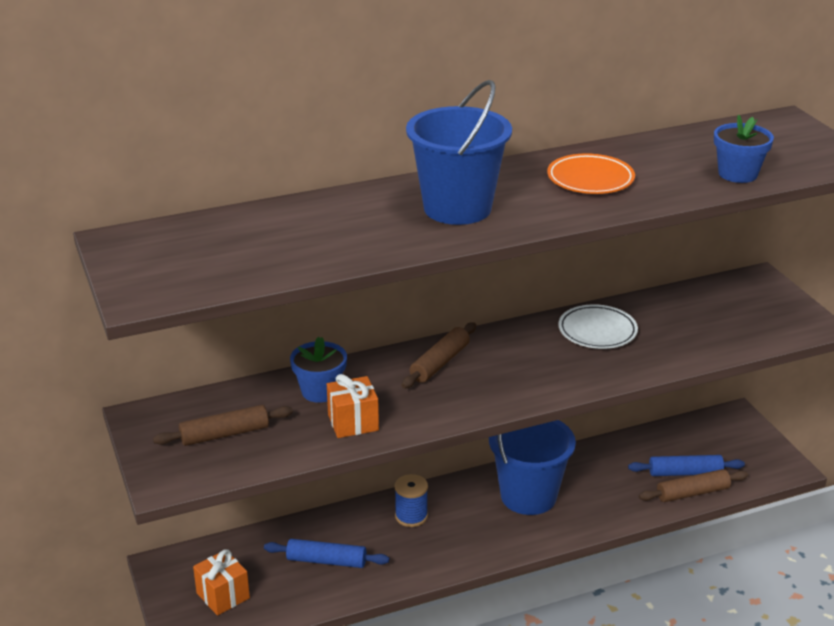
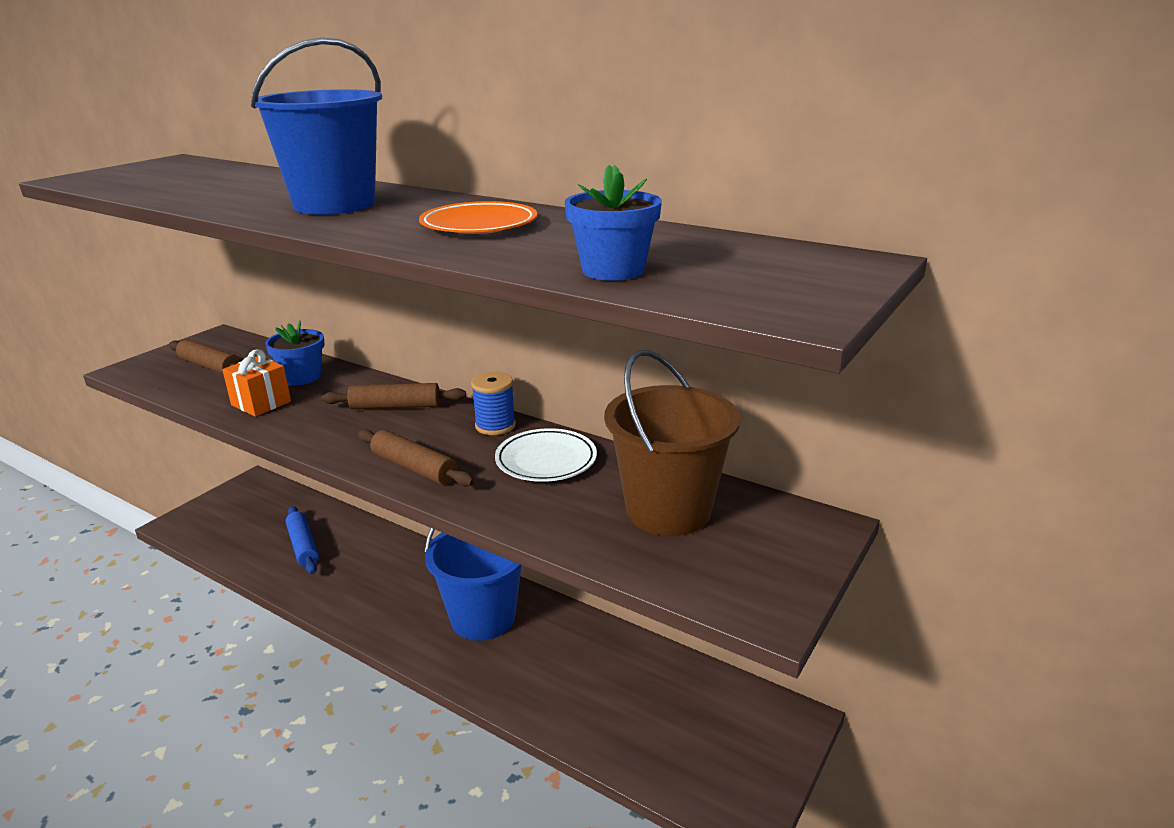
camera: 55 degrees right, 5 degrees down
orange gift [193,549,250,616] -> none
blue spool [395,474,428,527] -> blue spool moved to [471,372,516,435]
blue rolling pin [628,455,745,476] -> none
brown rolling pin [639,469,748,502] -> brown rolling pin moved to [358,429,474,487]
none -> brown bucket [604,350,741,536]

